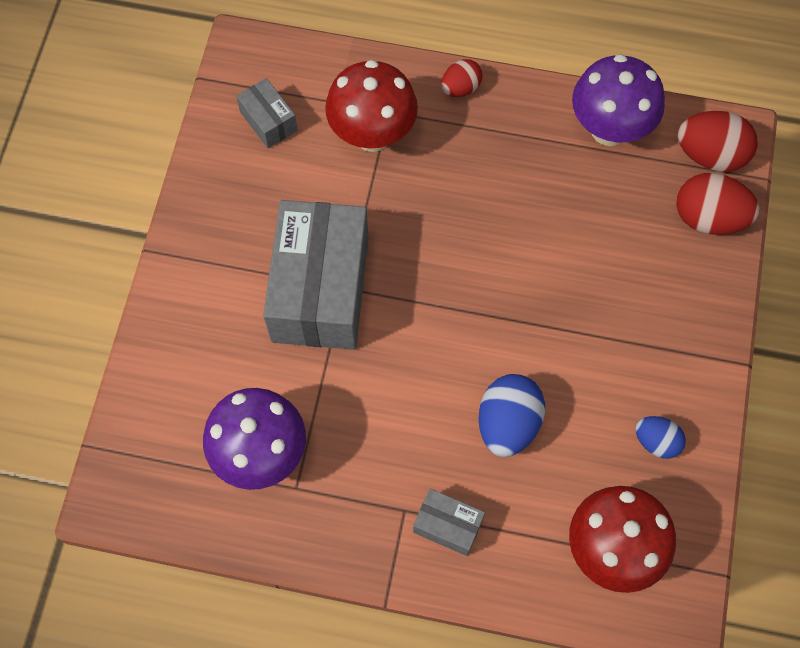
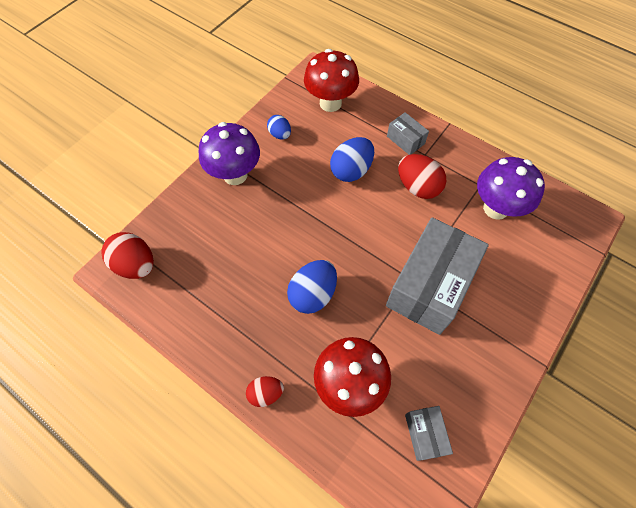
camera: 155 degrees left, 5 degrees down
purple mushroom [572,54,665,146] -> purple mushroom moved to [198,122,260,185]
red egg [676,173,759,235] -> red egg moved to [398,154,447,199]
none -> blue egg [287,260,337,314]

